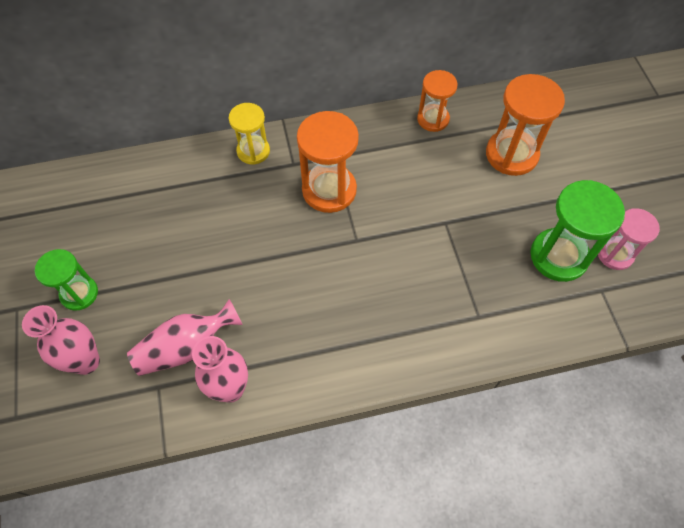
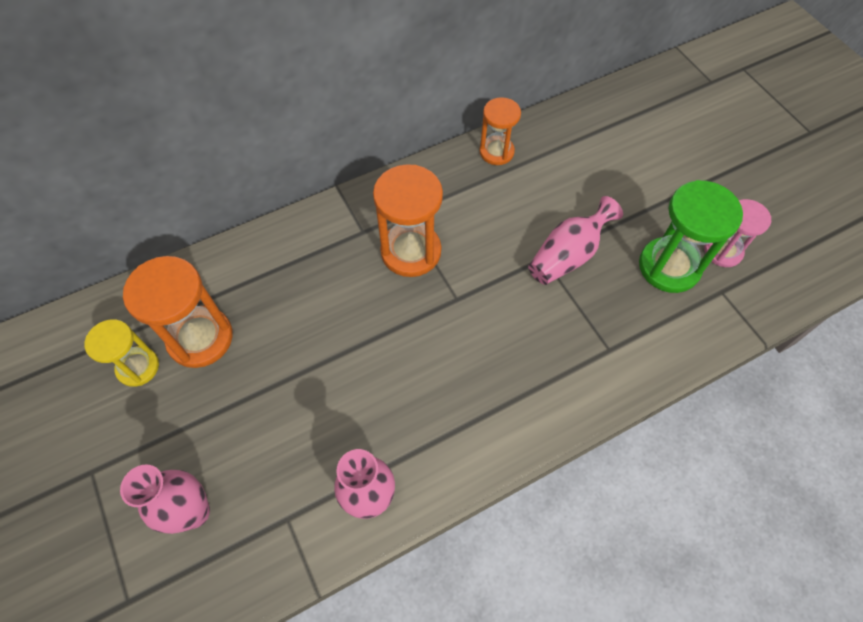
camera: 15 degrees left, 0 degrees up
green hourglass [35,249,98,311] -> none
pink vase [127,299,243,376] -> pink vase moved to [528,196,623,285]
yellow hourglass [229,103,270,165] -> yellow hourglass moved to [85,319,159,387]
orange hourglass [486,74,565,176] -> orange hourglass moved to [123,256,233,368]

